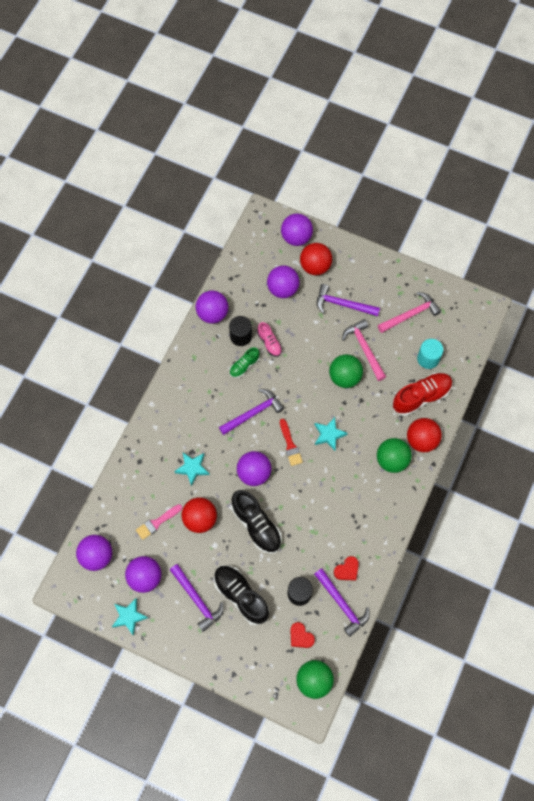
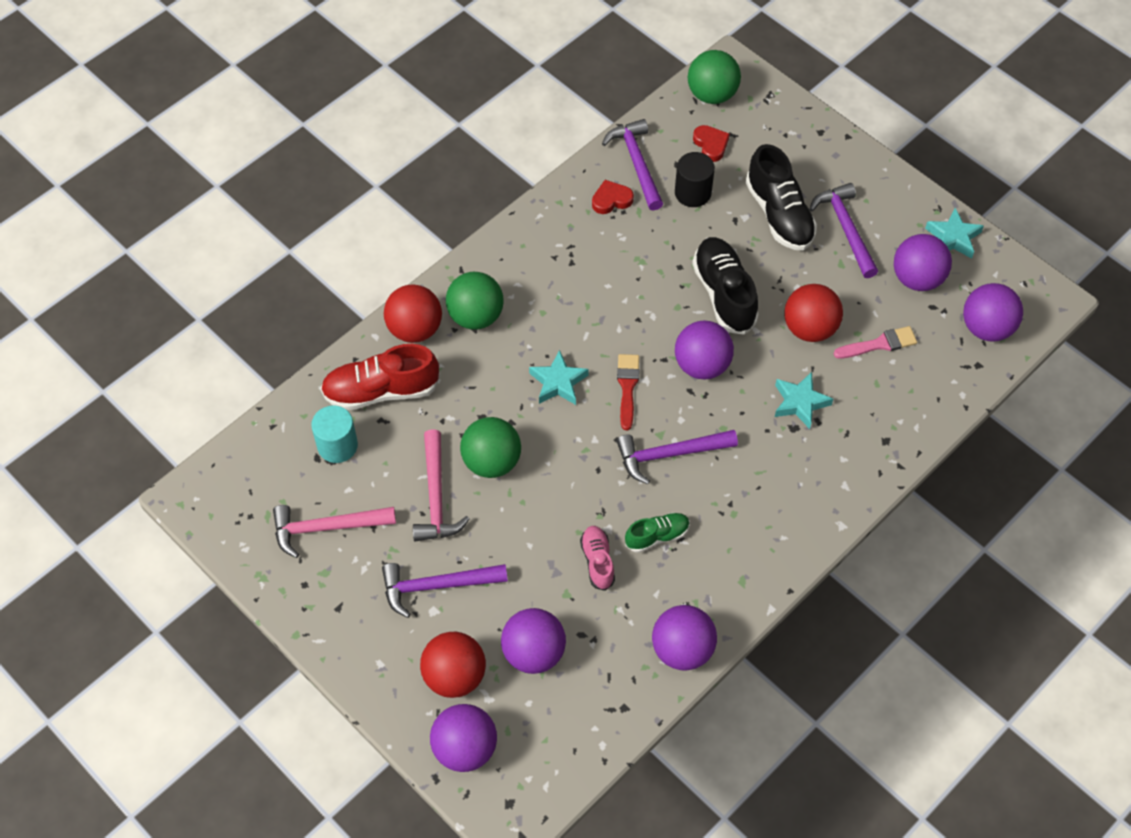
camera: 160 degrees left, 10 degrees down
black cylinder [229,316,252,346] -> none
purple hammer [317,284,380,316] -> purple hammer turned 135 degrees clockwise [382,563,508,618]

